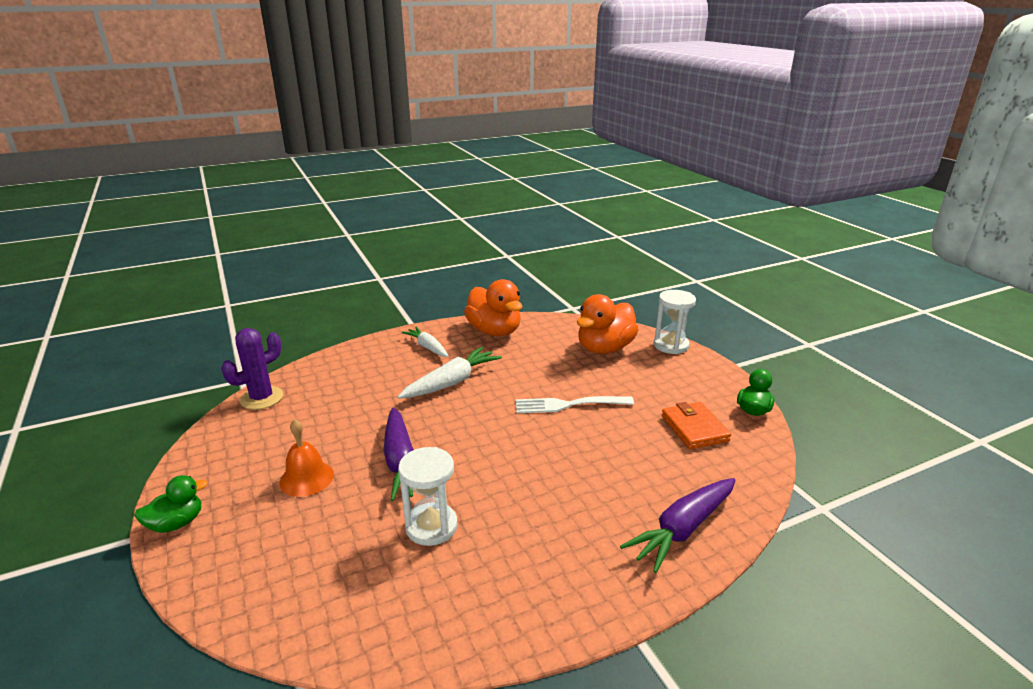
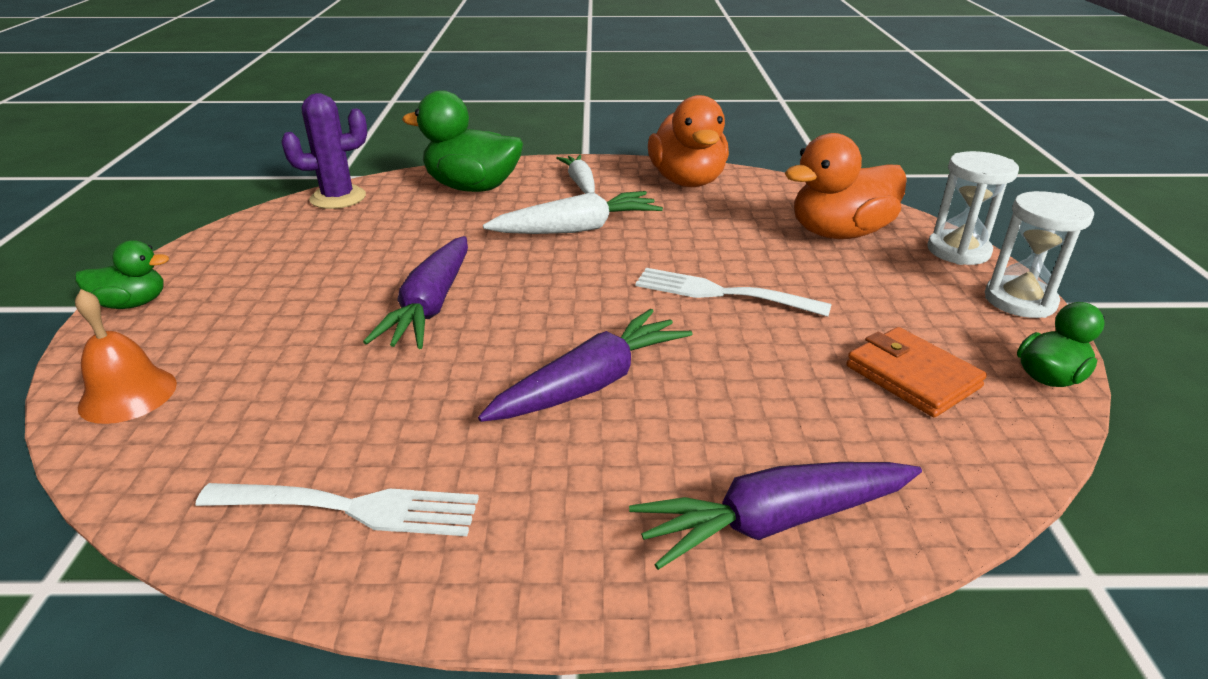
camera: 25 degrees right, 5 degrees up
orange bell [279,419,334,497] -> orange bell moved to [75,289,177,424]
white hourglass [398,447,458,546] -> white hourglass moved to [985,191,1094,318]
orange wallet [662,402,731,449] -> orange wallet turned 45 degrees counterclockwise [846,327,987,417]
none -> white fork [195,483,479,536]
none -> green duck [402,90,523,192]
none -> purple carrot [478,309,692,422]

